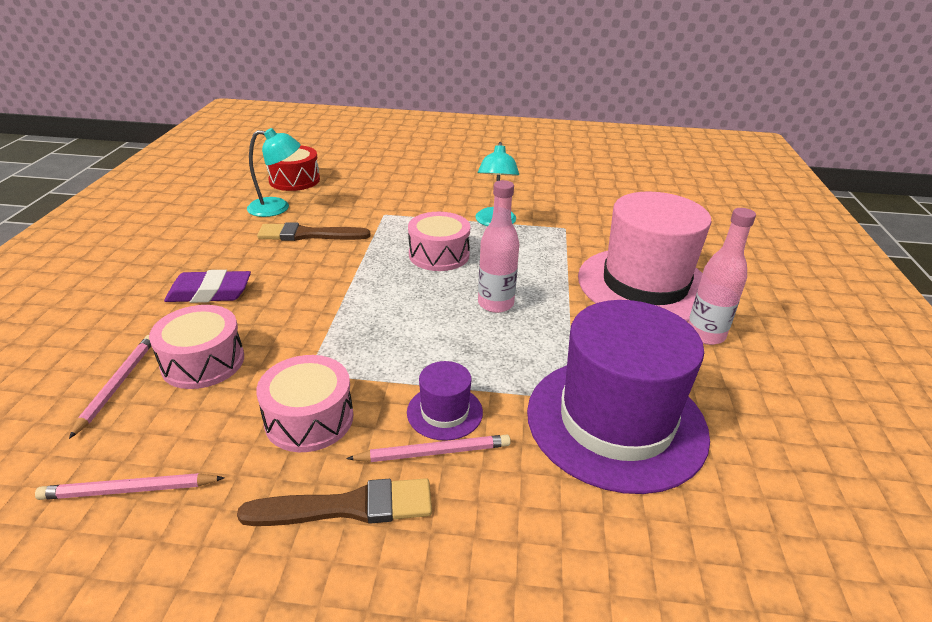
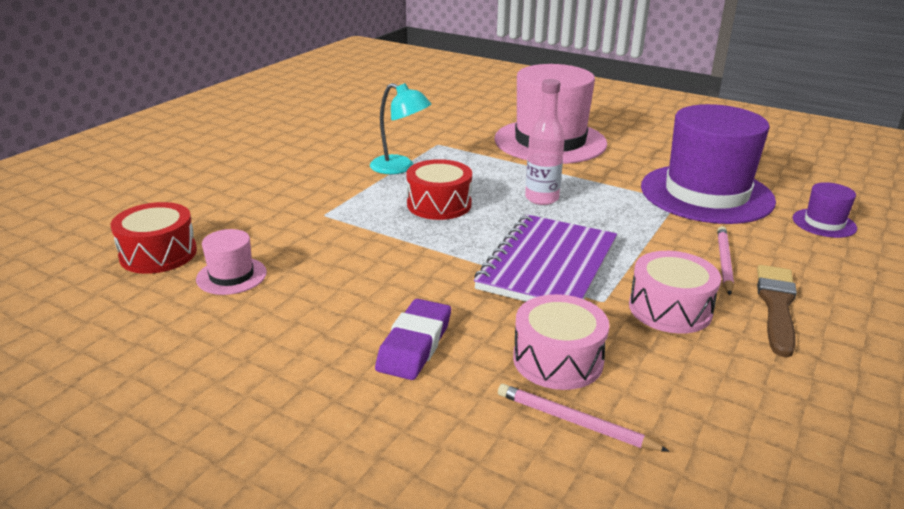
camera: 65 degrees left, 5 degrees down
pink pencil [35,473,225,500] -> none
turquoise lamp [247,128,301,217] -> pink hat [196,229,267,295]
brown brush [257,222,371,241] -> none
purple hat [407,361,483,441] -> purple hat moved to [793,182,857,238]
pink drum [408,212,470,271] -> red drum [406,159,472,220]
pink bottle [688,208,756,345] -> none
none -> purple notebook [474,214,617,302]

